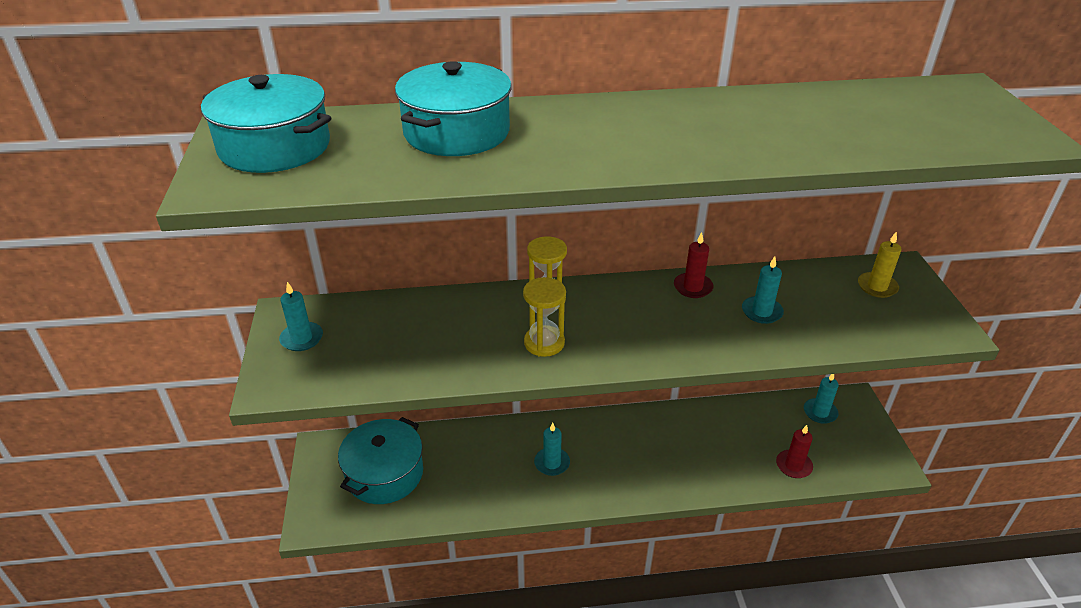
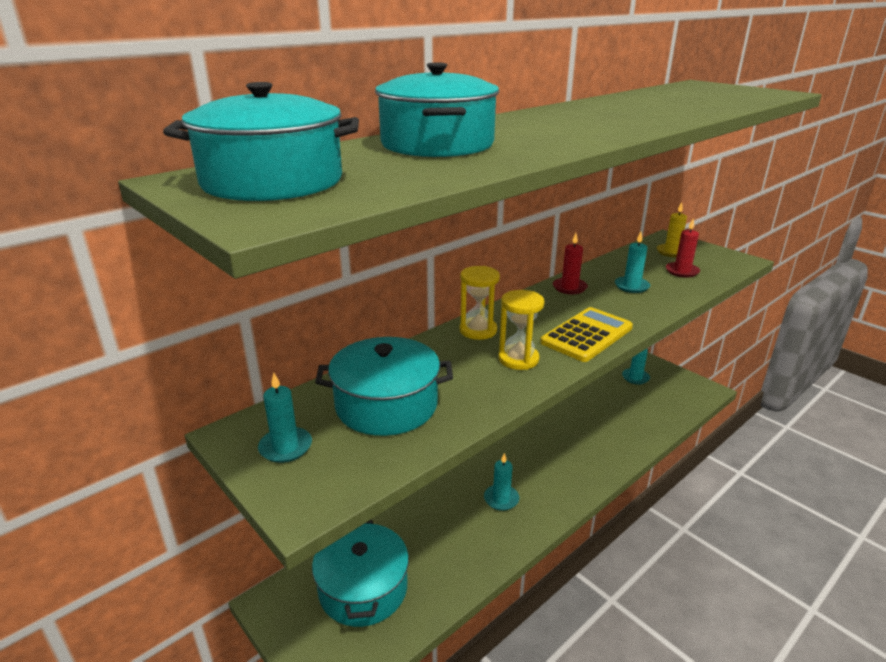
camera: 35 degrees left, 10 degrees down
red candle [776,425,813,478] -> red candle moved to [666,219,700,277]
none -> turquoise pot [315,337,453,436]
none -> yellow calculator [540,307,633,362]

